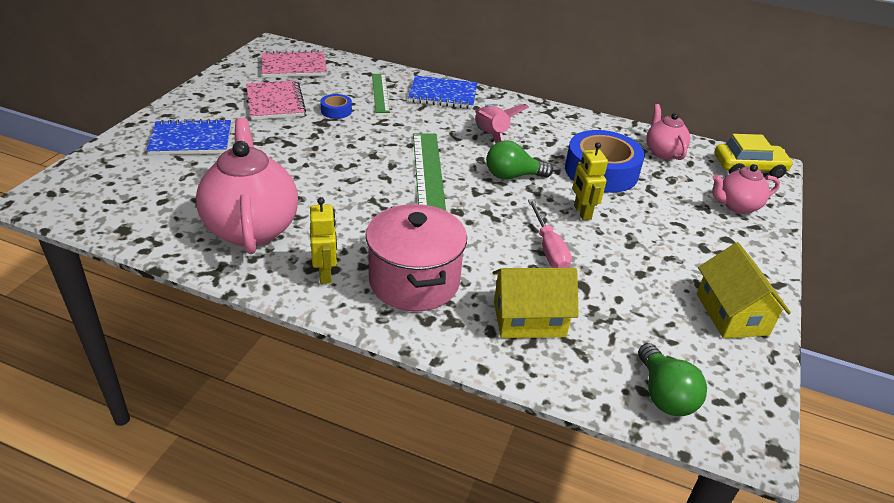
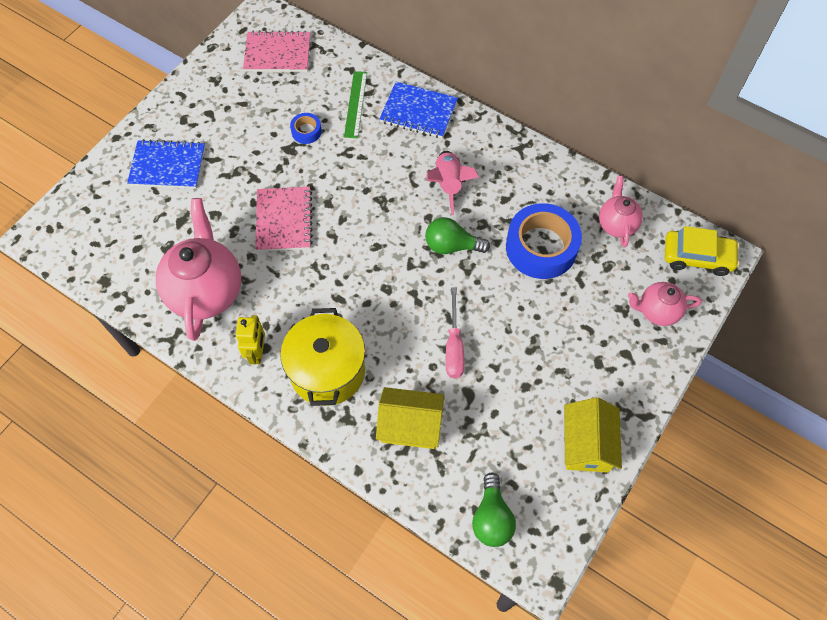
camera: 15 degrees right, 25 degrees up
pink notebook [246,80,306,120] -> pink notebook moved to [255,186,313,252]
pink pot [366,204,467,312] -> yellow pot [280,308,365,406]
green ruler [413,133,446,211] -> none
yellow robot [572,142,608,220] -> none

